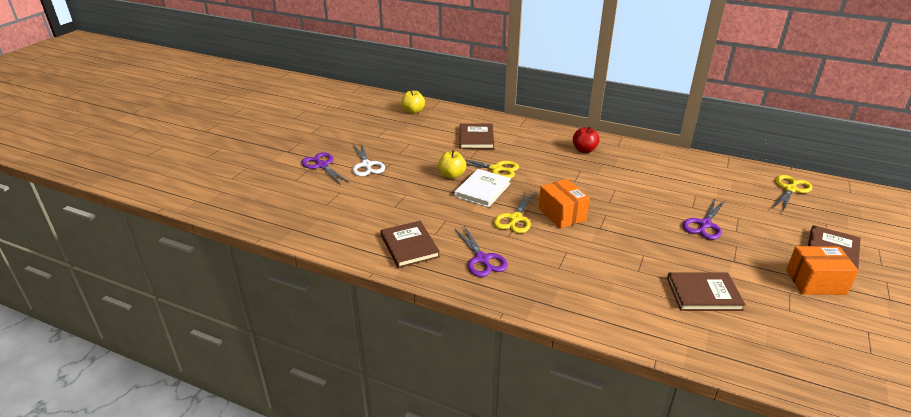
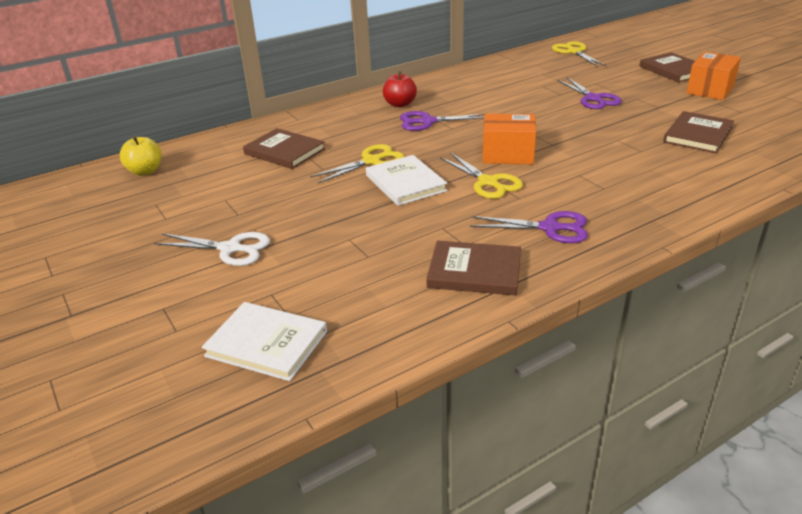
camera: 55 degrees left, 0 degrees up
purple scissors [301,152,349,185] -> purple scissors moved to [400,111,485,131]
yellow apple [438,150,466,179] -> none
none -> white book [202,302,327,381]

